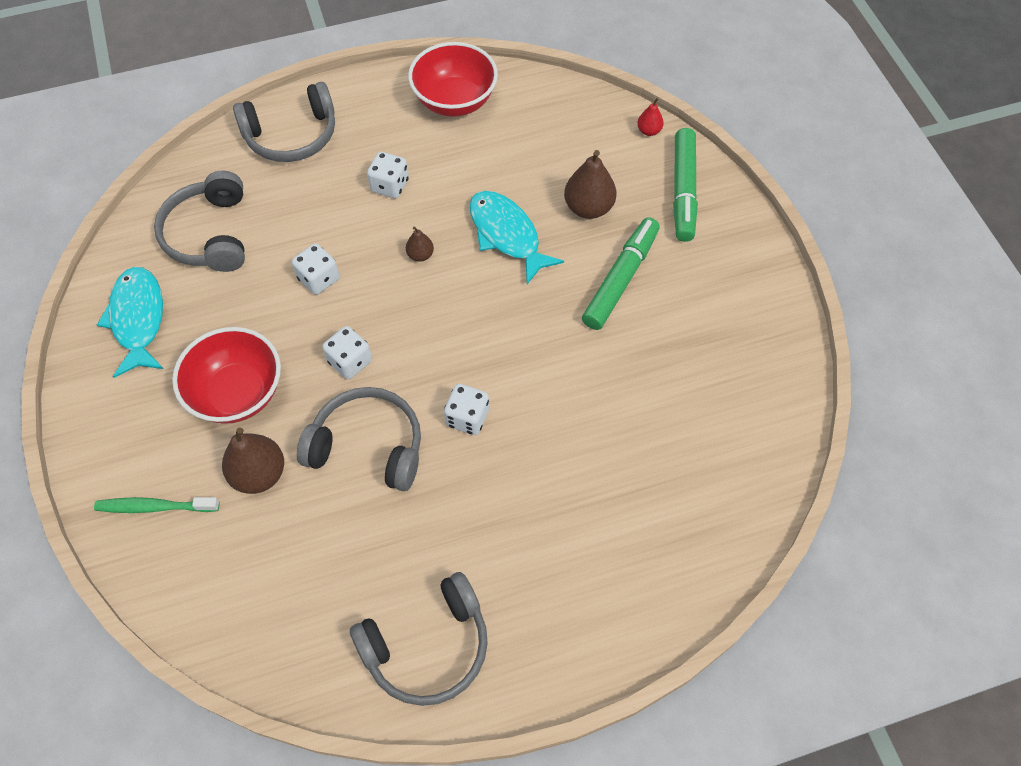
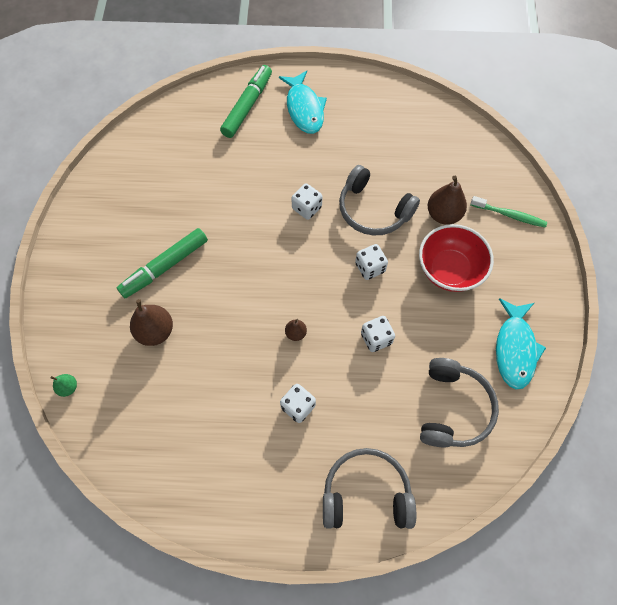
camera: 160 degrees left, 5 degrees up
grey headphones [350,572,488,706] -> none
red bowl [408,42,498,117] -> none
turquoise fish [469,191,564,284] -> turquoise fish moved to [279,71,327,134]
red pear [637,98,664,136] -> green pear [50,374,77,397]
green marker [673,128,698,242] -> green marker moved to [220,65,272,138]

